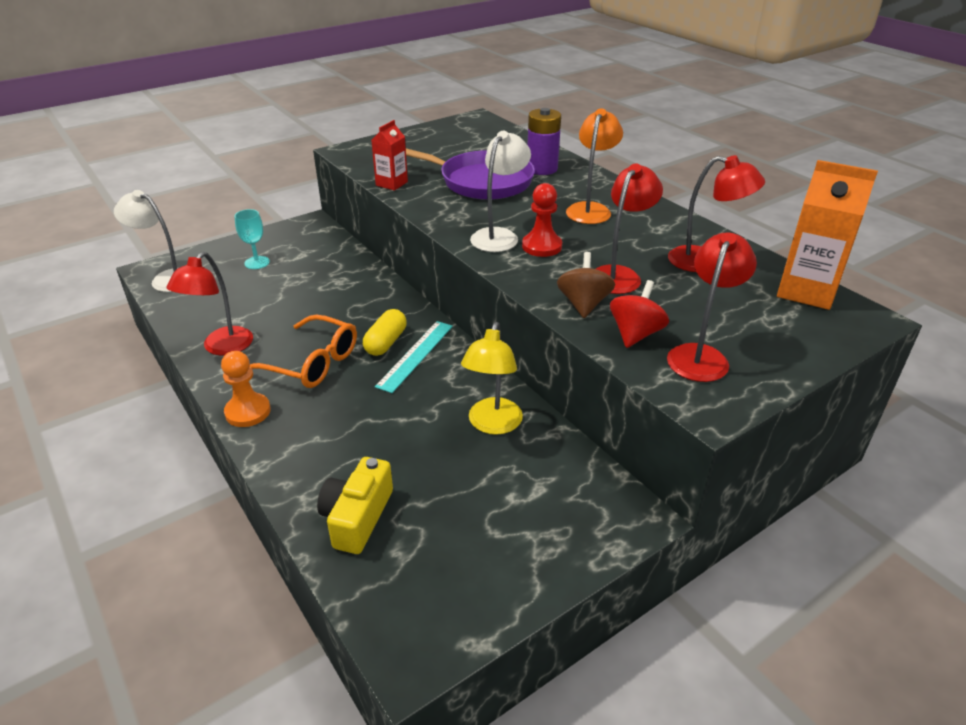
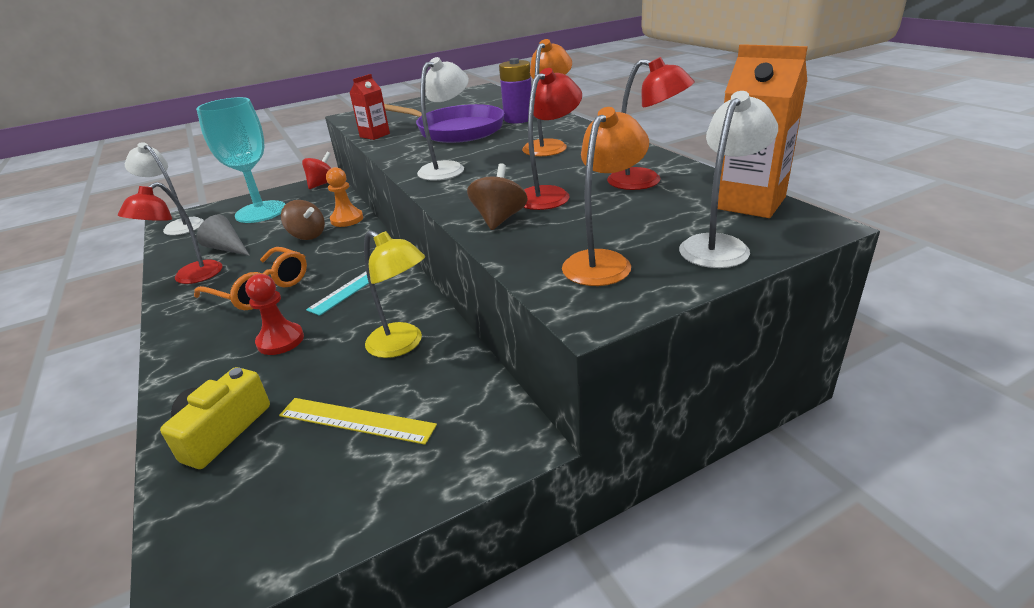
camera: 10 degrees right, 5 degrees down
orange pawn [221,351,271,427] -> orange pawn moved to [326,167,363,227]
turquoise goblet [235,209,270,269] -> turquoise goblet [196,97,286,223], size x2.21
yellow capsule [363,309,407,356] -> none
yellow lamp [461,322,523,435] -> yellow lamp turned 75 degrees counterclockwise [364,230,425,358]
red pawn [522,183,562,257] -> red pawn moved to [245,274,304,355]
red spinning top [610,280,669,348] -> red spinning top moved to [302,151,331,189]
red lamp [667,233,757,382] -> orange lamp [562,107,649,286]
none -> grey cone [197,215,250,256]
none -> yellow ruler [279,398,437,445]
none -> brown spinning top [281,200,325,240]
none -> white lamp [679,91,778,268]

